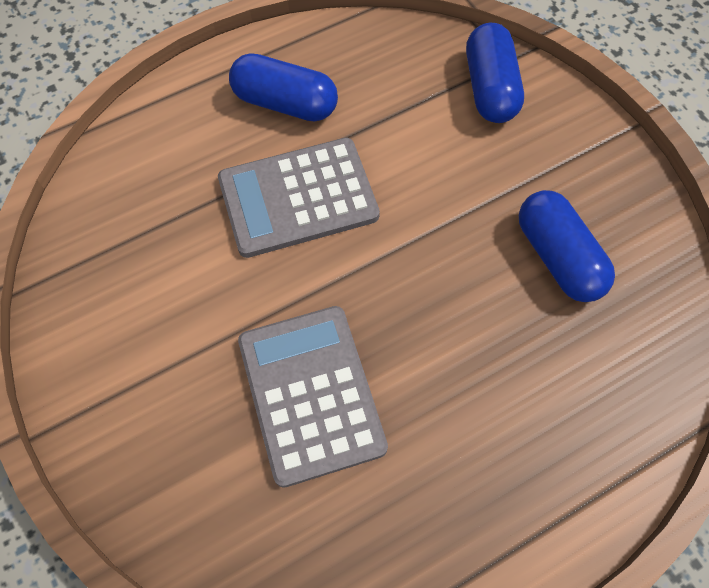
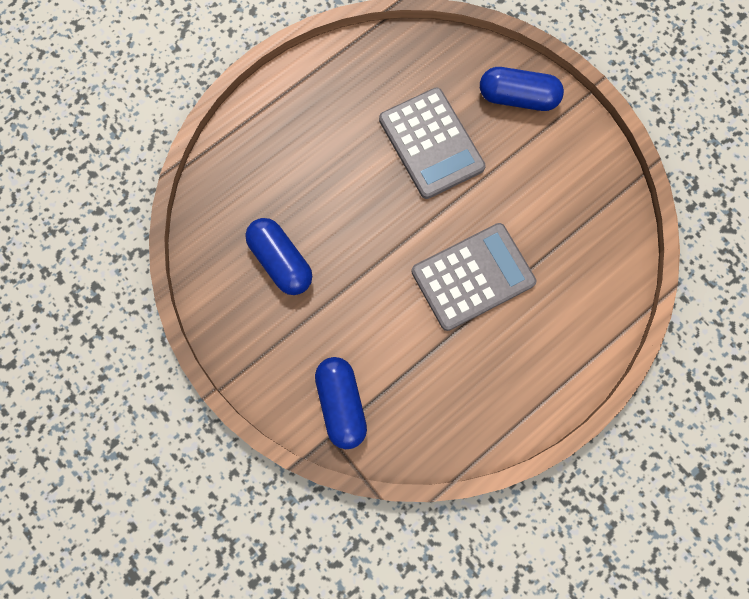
camera: 170 degrees right, 10 degrees up
blue capsule [229,53,338,122] -> blue capsule moved to [480,67,564,111]

